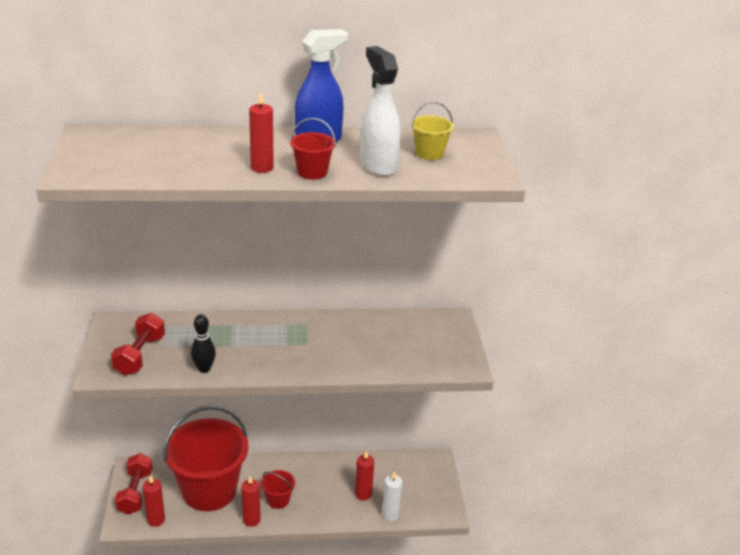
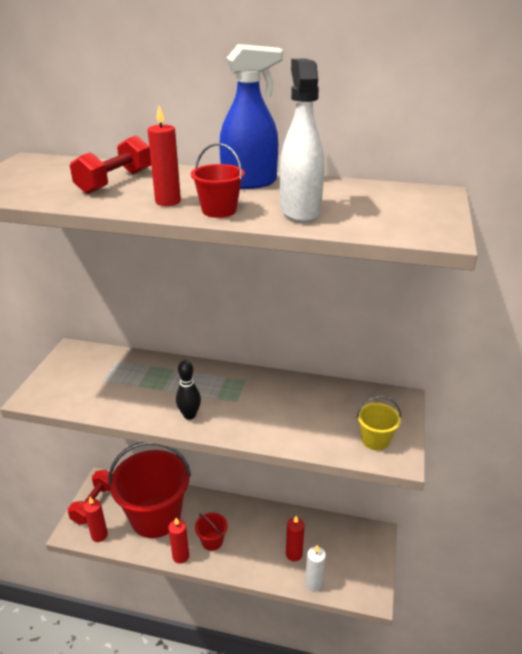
camera: 20 degrees right, 0 degrees up
red dumbbell [111,313,165,375] -> red dumbbell moved to [70,135,151,194]
black bowling pin [191,314,216,373] -> black bowling pin moved to [176,360,201,420]
yellow bucket [411,101,454,160] -> yellow bucket moved to [357,396,401,450]

